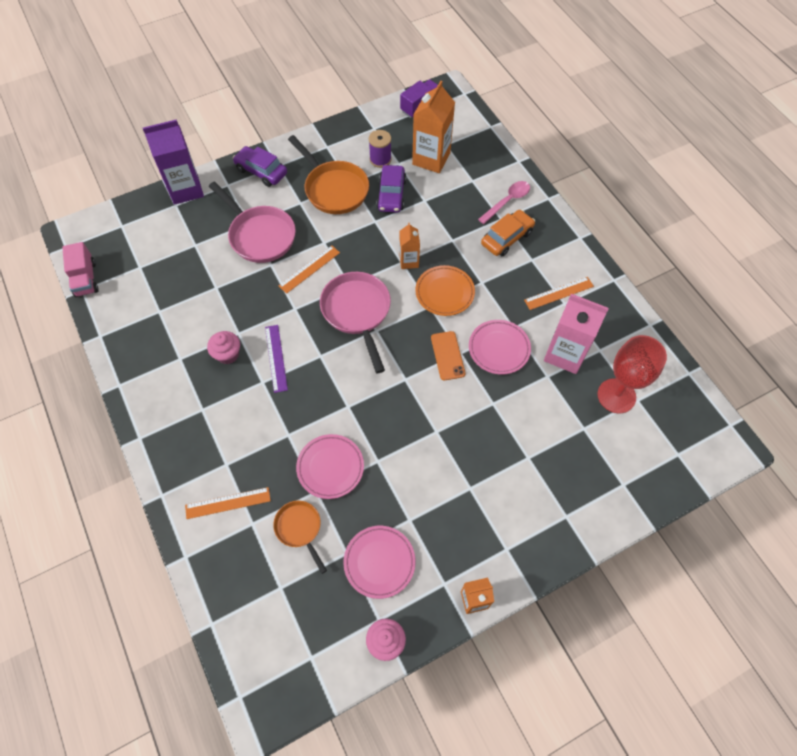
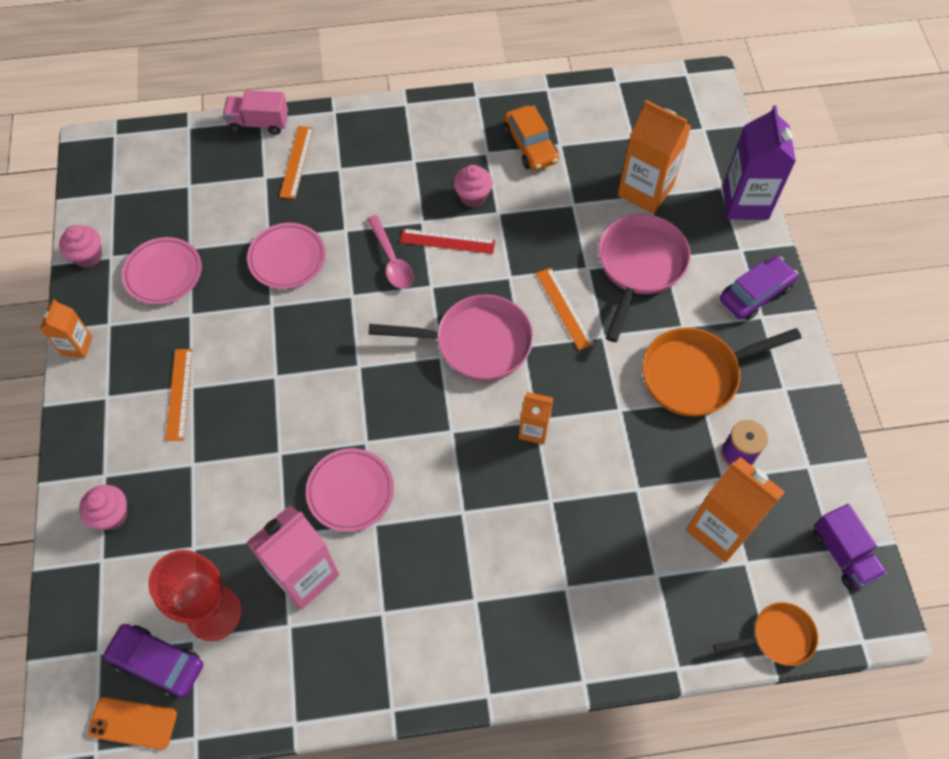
camera: 110 degrees right, 0 degrees up
pink truck [62,242,98,297] -> pink truck moved to [223,90,288,135]
pink pan [209,182,296,263] -> pink pan turned 135 degrees clockwise [598,214,691,342]
purple ruler [265,325,288,393] -> red ruler [400,229,495,254]
orange pan [273,501,327,574] -> orange pan moved to [713,602,818,666]
purple car [376,165,406,213] -> purple car moved to [102,624,203,698]
orange plate [415,265,475,316] -> none
orange phone [431,331,465,380] -> orange phone moved to [88,697,177,750]
pink spoon [478,181,530,224] -> pink spoon moved to [367,215,414,289]
orange car [481,210,535,256] -> orange car moved to [504,105,559,171]
orange ruler [524,277,594,310] -> orange ruler moved to [165,349,193,441]
none -> pink cupcake [79,485,128,531]
none -> orange carton [618,100,691,214]

